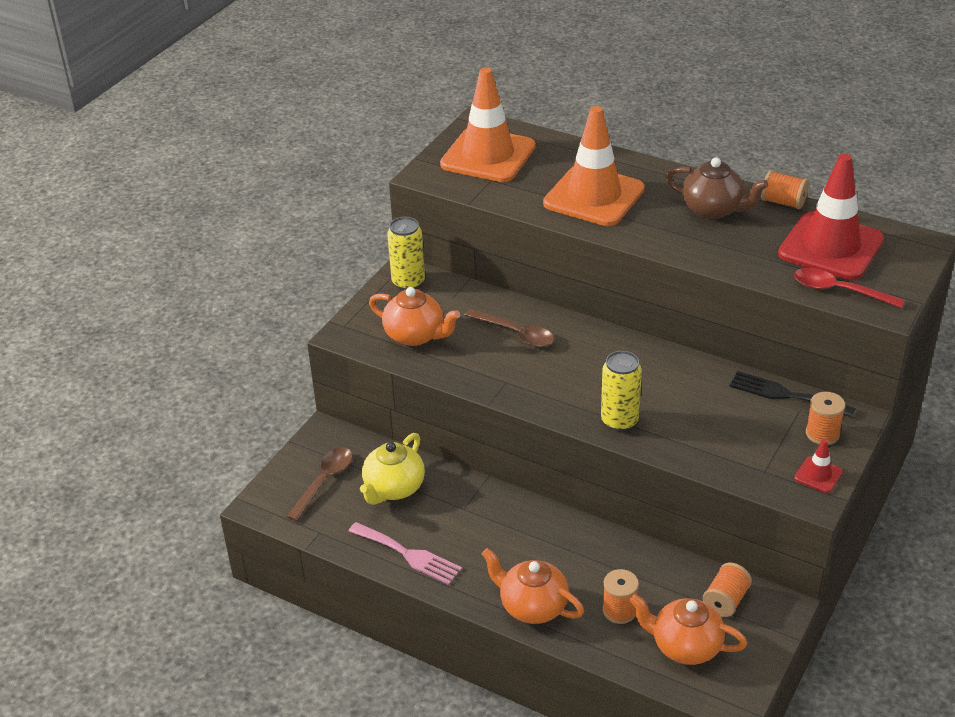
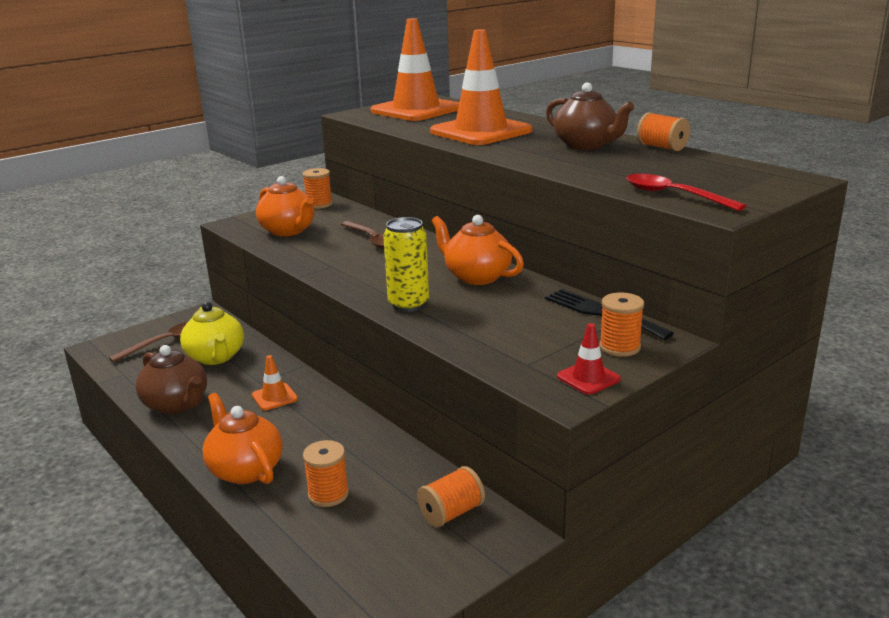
camera: 20 degrees right, 15 degrees down
pink fork [348,522,462,585] -> brown teapot [136,345,207,414]
yellow teapot [360,433,425,505] -> yellow teapot turned 75 degrees counterclockwise [180,302,244,365]
yellow can [387,217,425,290] -> orange spool [302,168,333,209]
orange teapot [629,594,747,665] -> orange teapot moved to [431,215,524,285]
red traffic cone [778,154,884,280] -> none
none -> orange traffic cone [252,355,298,411]

